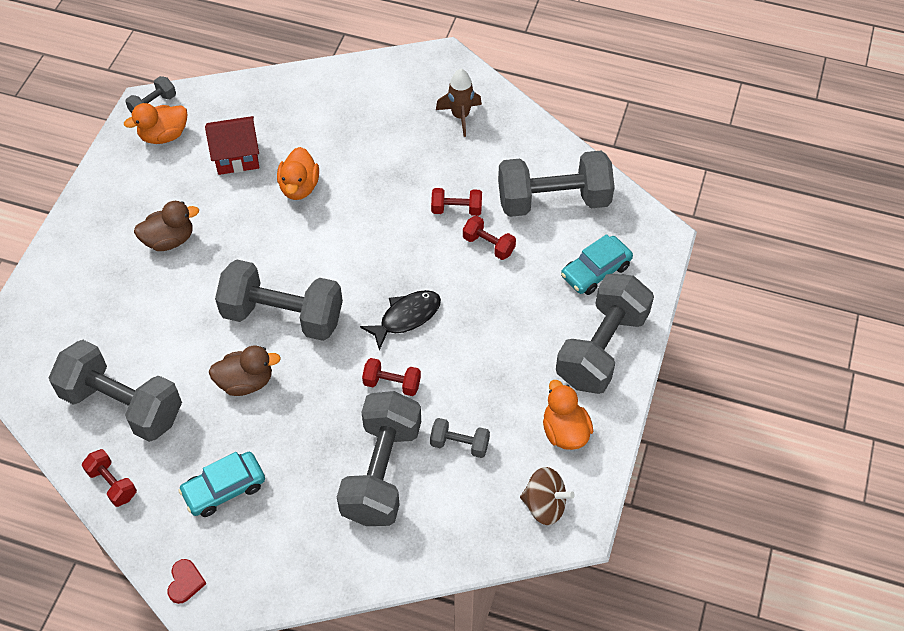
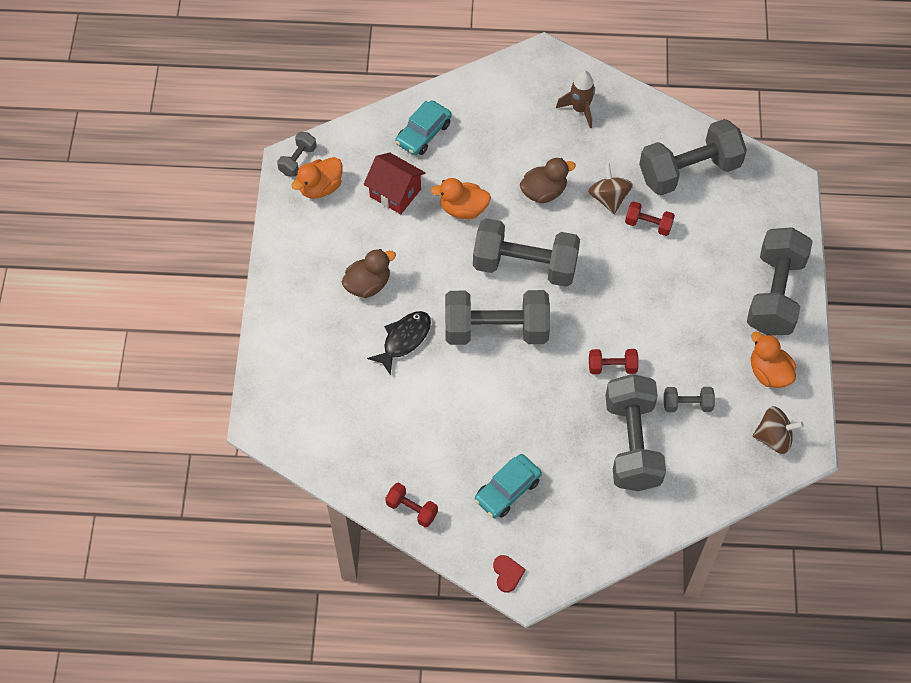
camera: 15 degrees left, 5 degrees up
grey dumbbell [49,340,182,442] -> grey dumbbell moved to [473,218,580,287]
red house [205,116,259,175] -> red house turned 60 degrees clockwise [364,153,425,214]
brown duck [209,346,281,396] -> brown duck moved to [520,158,576,203]
orange duck [277,147,319,200] -> orange duck turned 105 degrees clockwise [431,178,491,219]
black fish [360,290,441,350] -> black fish moved to [367,311,431,376]
red dumbbell [431,188,482,216] -> brown spinning top [588,163,633,214]
turquoise car [561,234,633,295] -> turquoise car moved to [395,100,452,155]

